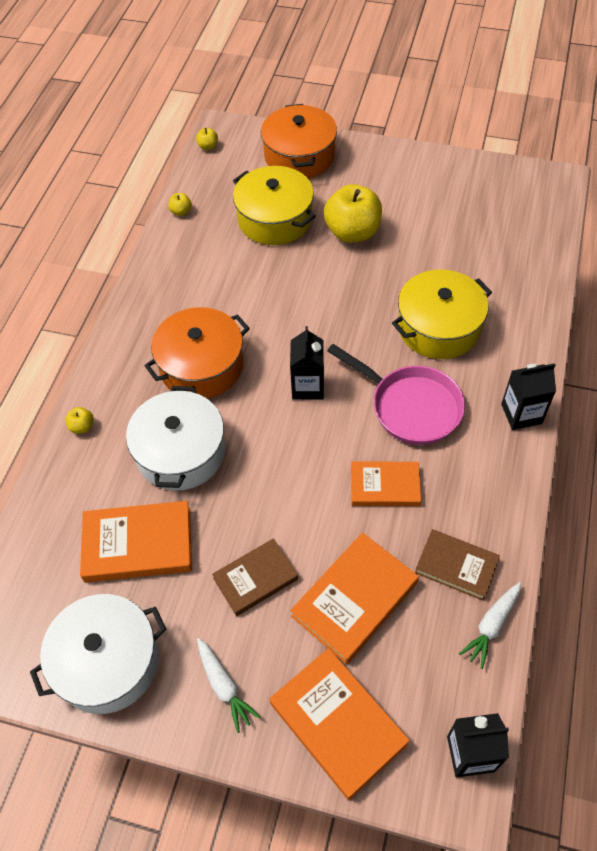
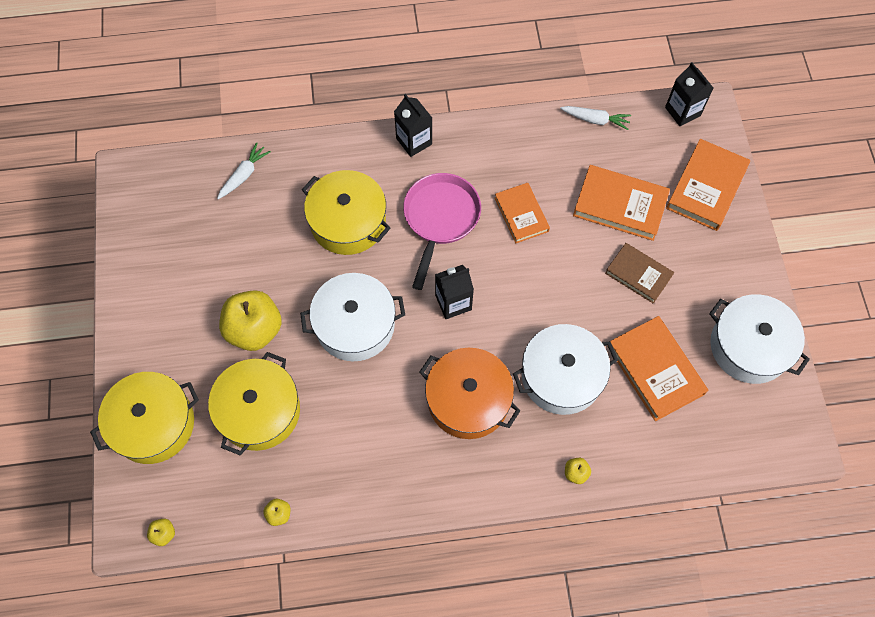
camera: 115 degrees left, 10 degrees up
white carrot [197,638,261,733] -> white carrot moved to [217,142,271,199]
orange pot [261,104,337,178] -> yellow pot [90,372,199,464]
brown book [415,529,500,601] -> none
none -> white pot [300,273,405,361]

